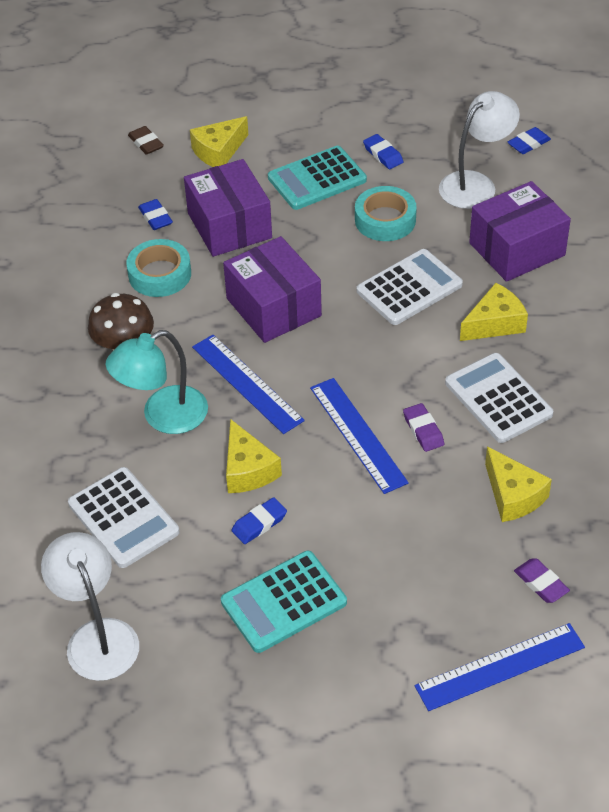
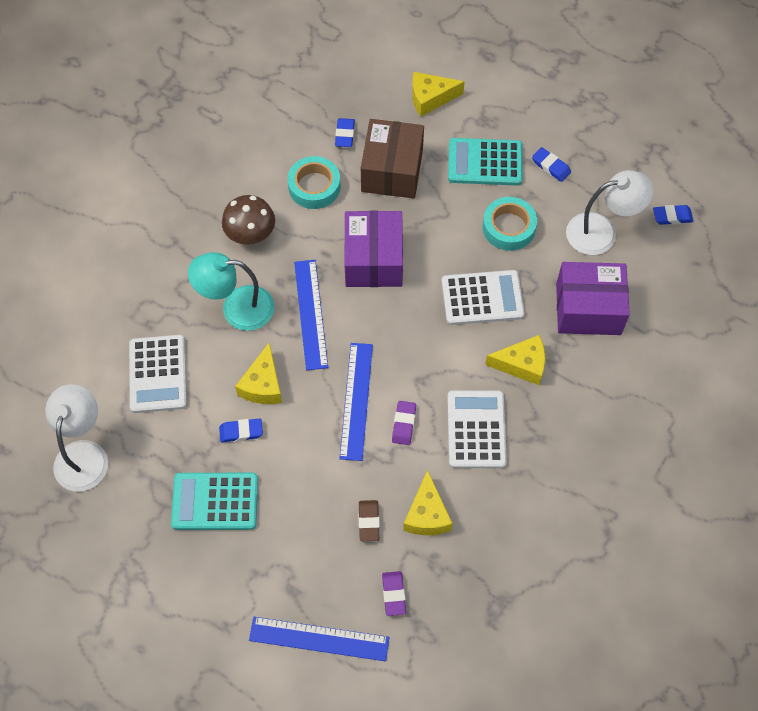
camera: 30 degrees right, 15 degrees up
brown eraser [128,126,164,155] -> brown eraser moved to [359,500,380,541]
purple box [184,159,272,257] -> brown box [361,119,424,198]
blue eraser [363,134,403,169] -> blue eraser turned 45 degrees counterclockwise [532,147,571,182]

